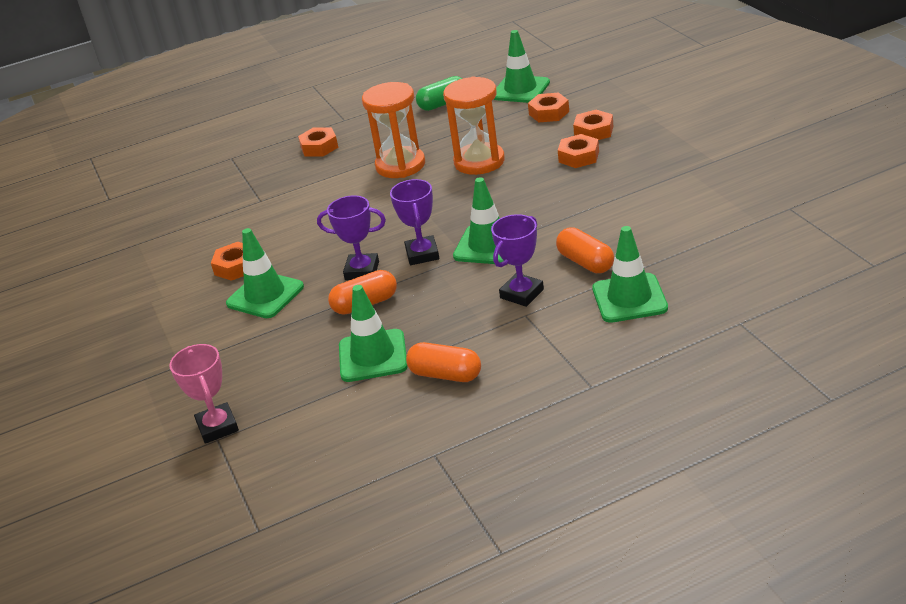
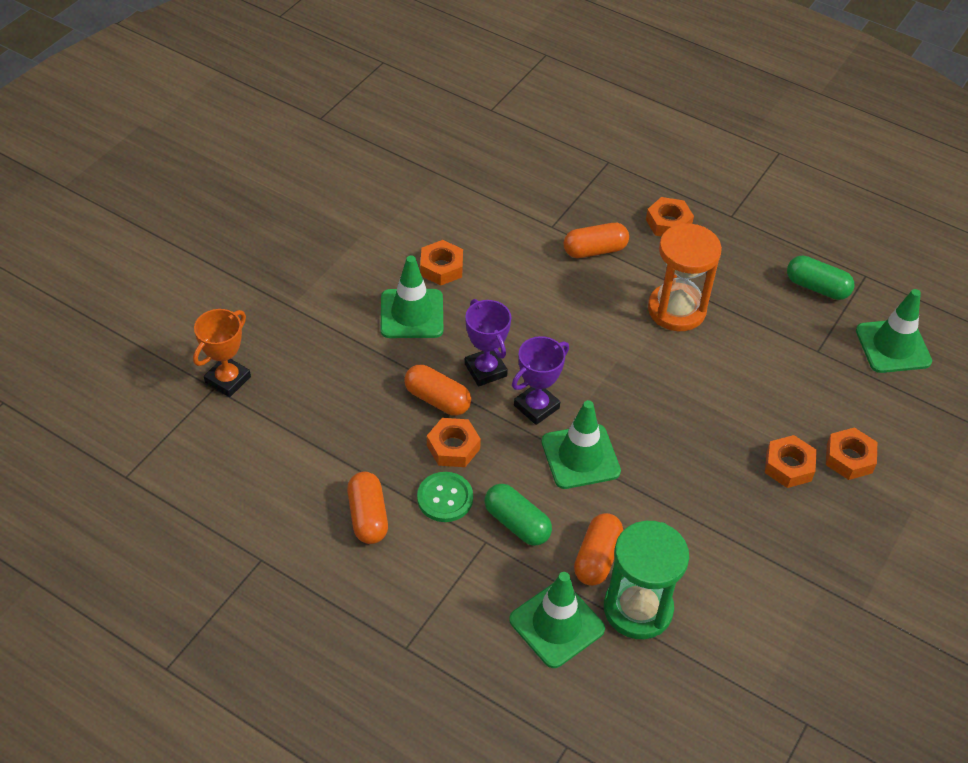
camera: 50 degrees right, 15 degrees up
pink trophy [169,344,239,444] -> orange trophy [193,309,251,397]
green traffic cone [339,285,408,382] -> none
orange hourglass [443,76,505,175] -> none
purple trophy [491,214,544,307] -> green capsule [485,484,552,546]
orange nut [528,92,569,122] -> orange nut moved to [427,418,481,467]
none -> green button [417,472,473,522]
none -> orange capsule [563,223,629,258]
none -> green hourglass [604,521,689,639]

